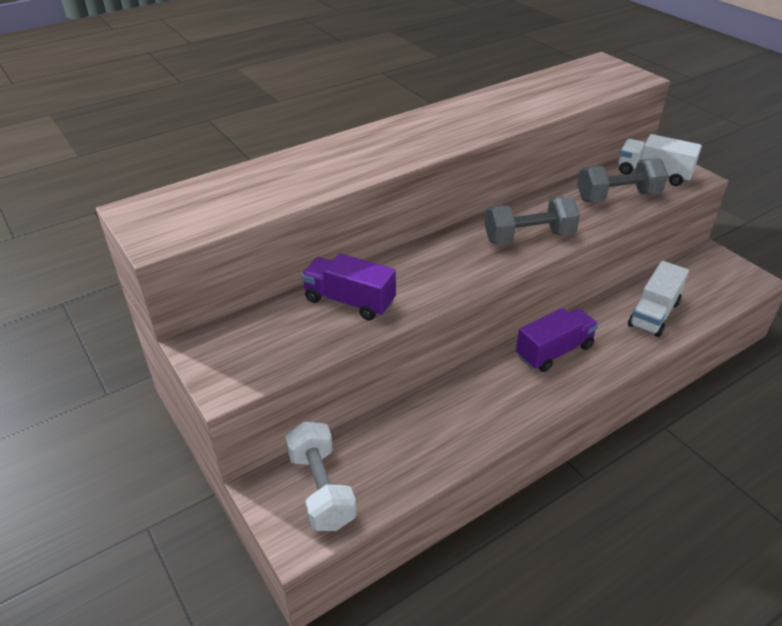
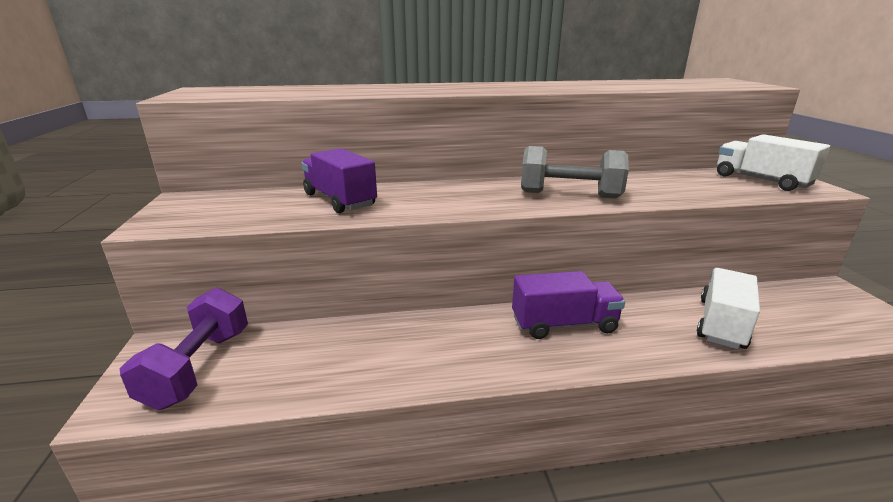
camera: 25 degrees right, 15 degrees down
white dumbbell [285,421,357,531] -> purple dumbbell [120,287,248,410]
grey dumbbell [577,158,668,202] -> none
white truck [628,261,689,337] -> white truck turned 150 degrees clockwise [697,268,760,349]

